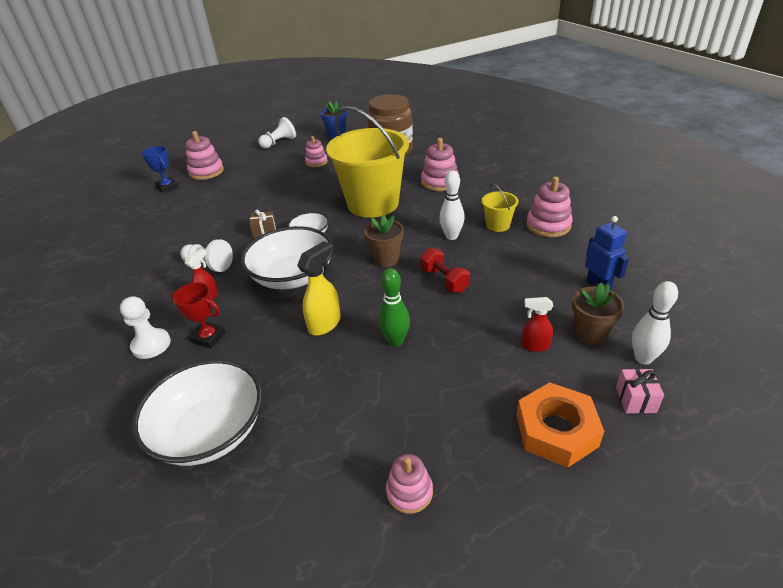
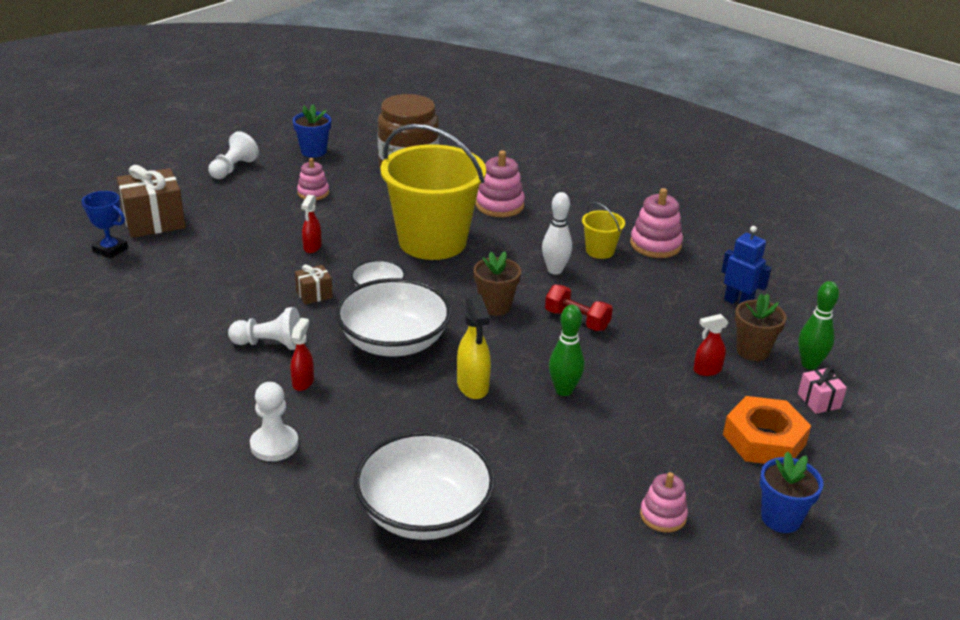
camera: 25 degrees left, 5 degrees down
red trophy [171,282,225,348] -> none
pink stacking toy [185,131,224,180] -> brown gift [117,165,185,238]
yellow spray bottle [297,241,341,336] -> yellow spray bottle turned 150 degrees clockwise [457,294,491,399]
white bowling pin [632,281,678,365] -> green bowling pin [798,281,839,370]
none -> red spray bottle [301,195,322,253]
none -> blue flower pot [760,451,824,533]

